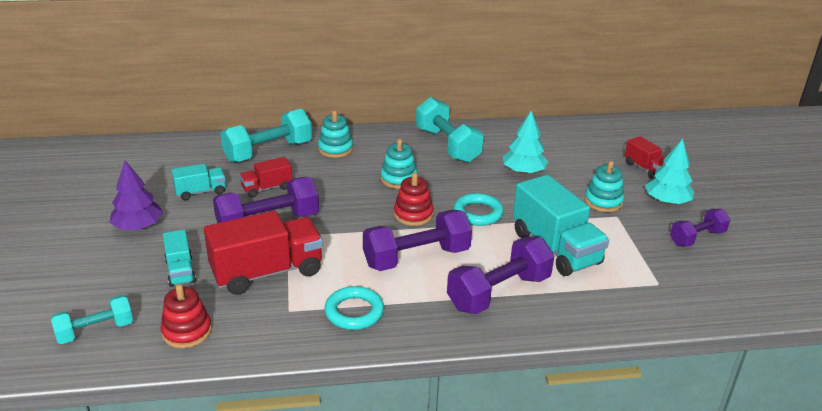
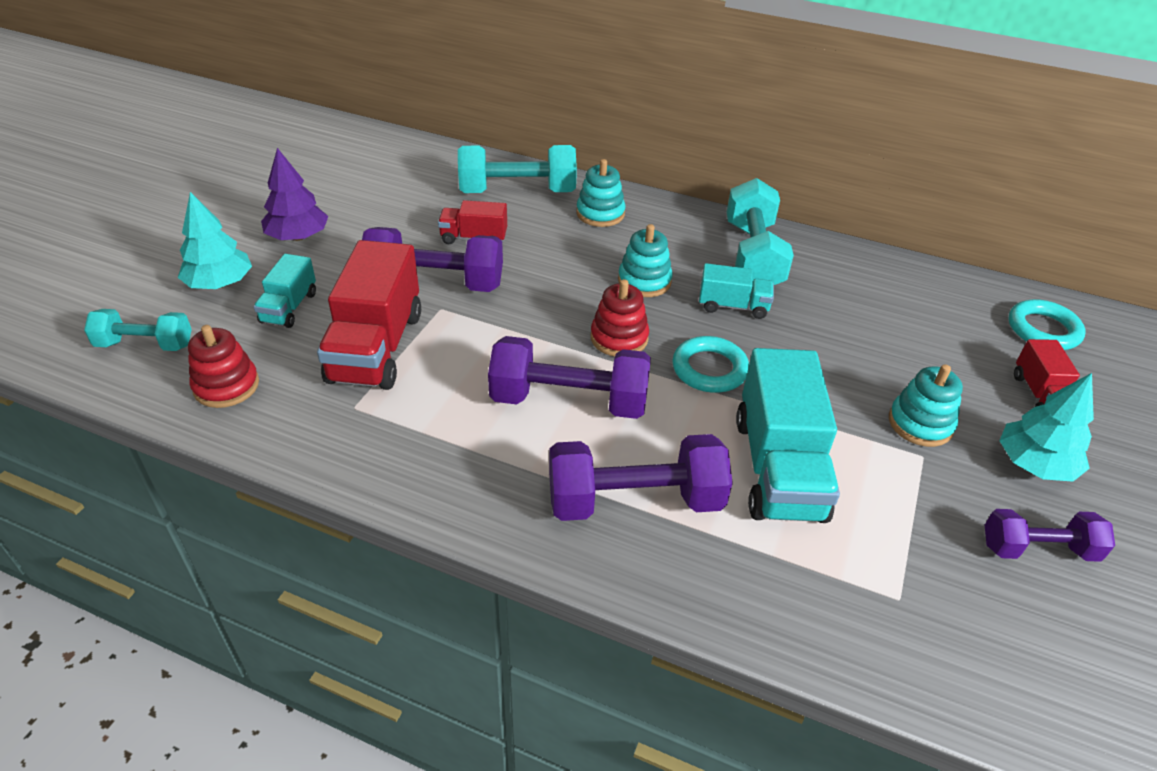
camera: 30 degrees right, 10 degrees up
turquoise truck [171,164,226,200] -> turquoise truck moved to [699,263,774,319]
red truck [204,211,323,295] -> red truck turned 90 degrees clockwise [317,240,421,390]
turquoise ring [324,286,384,330] -> turquoise ring moved to [1008,299,1085,350]
turquoise tree [503,111,548,174] -> turquoise tree moved to [178,192,252,289]

